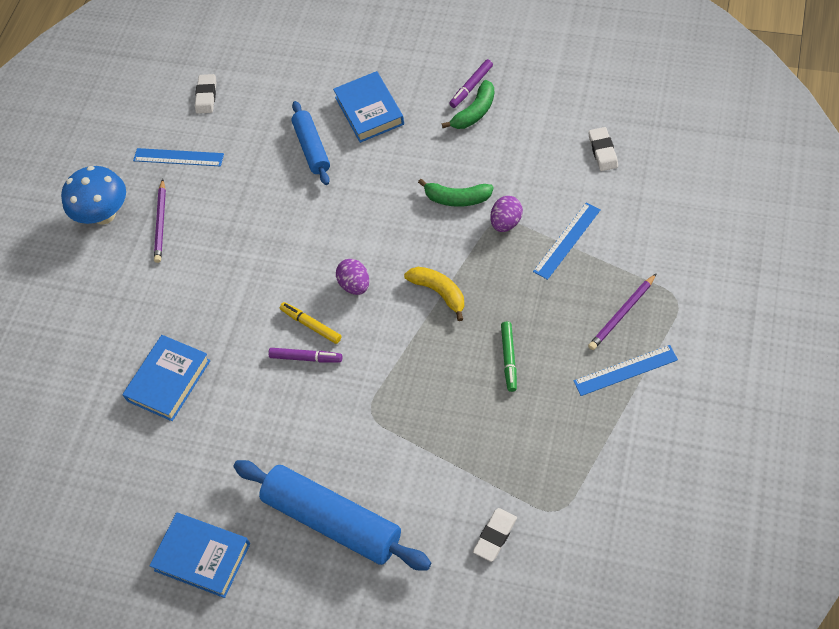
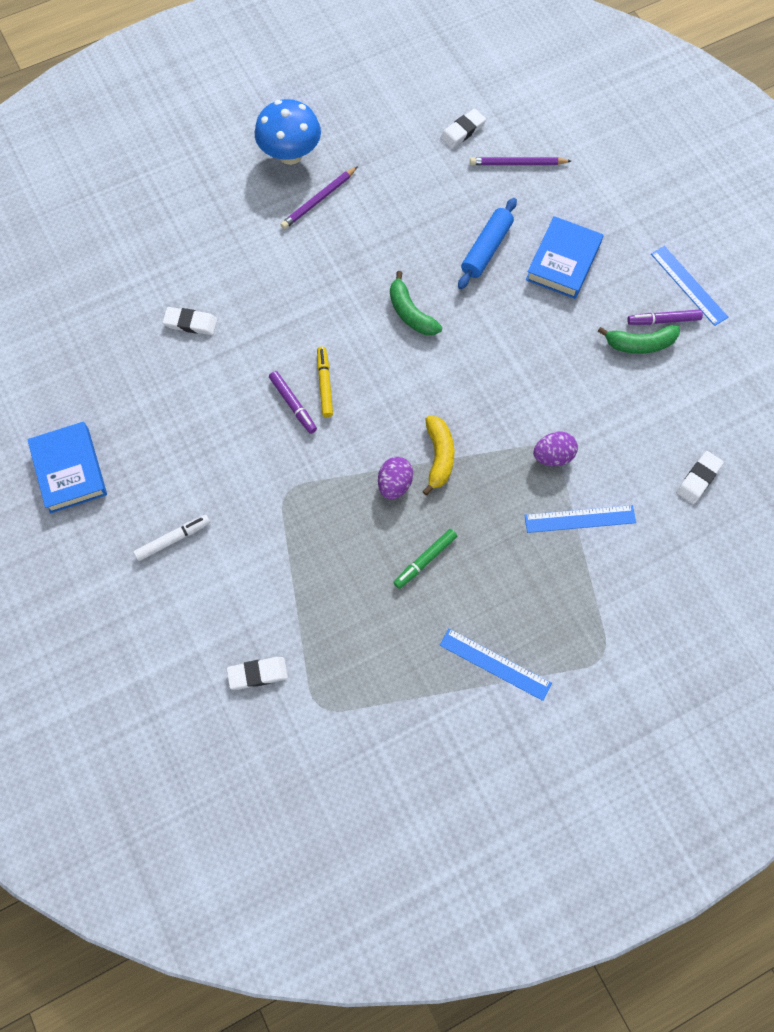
camera: 40 degrees right, 10 degrees up
blue book [122,335,211,421] -> white eraser [163,307,217,335]
blue ruler [133,148,224,167] -> blue ruler moved to [651,246,728,326]
blue rolling pin [233,460,431,571] -> white marker [134,515,210,561]
purple egg [336,259,369,295] -> purple egg moved to [378,457,413,500]
green banana [418,179,494,207] -> green banana moved to [390,271,442,335]
purple pencil [588,273,657,350] -> purple pencil moved to [470,157,571,165]

